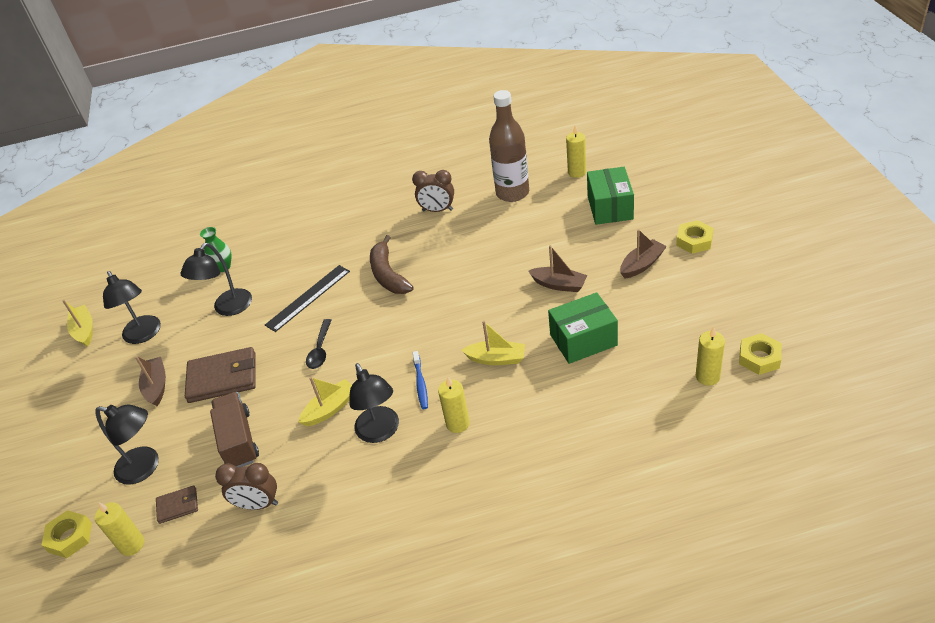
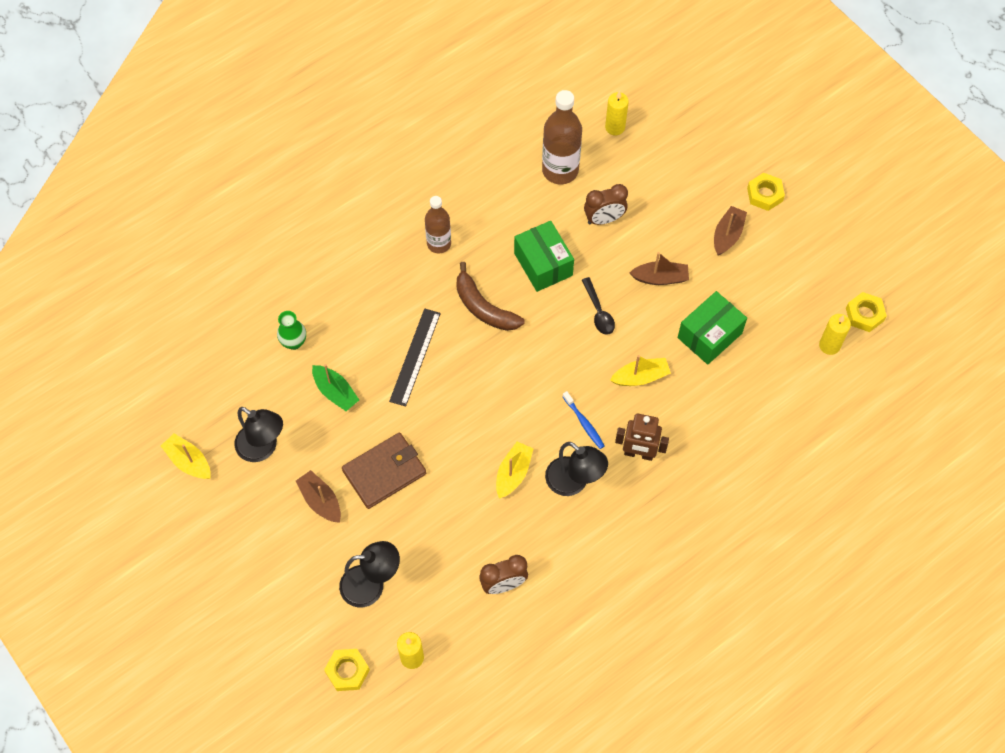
camera: 30 degrees left, 20 degrees up
brown wallet [156,486,198,524] -> none
black lamp [180,243,252,316] -> green boat [312,364,359,411]
brown truck [210,392,259,468] -> none
black spoon [306,319,332,369] -> black spoon moved to [582,277,615,335]
brown clock [412,170,454,212] -> brown clock moved to [584,184,628,225]
yellow candle [438,377,470,433] -> brown robot [615,414,669,461]
green box [587,167,634,225] -> green box moved to [514,221,574,292]
none -> brown bottle [425,196,451,253]

